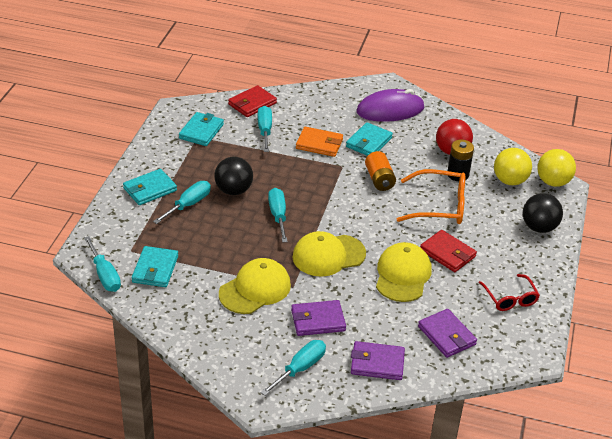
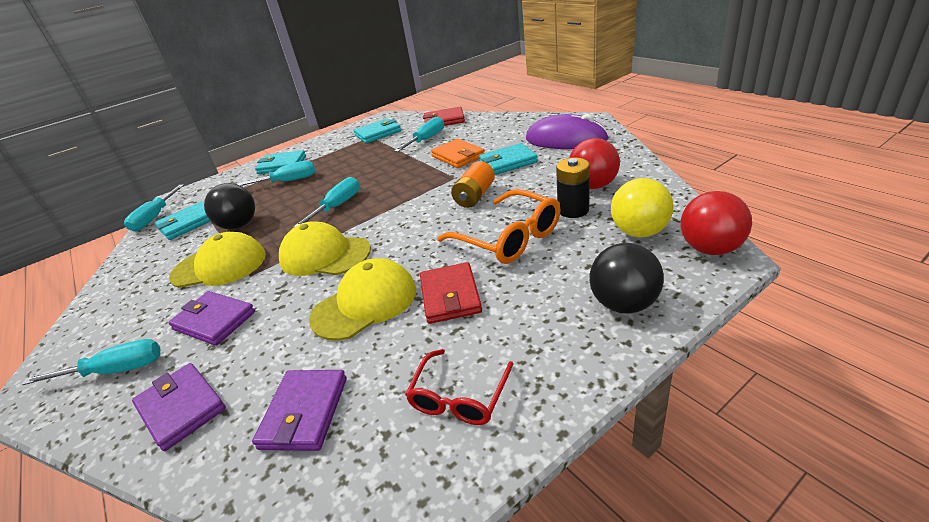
camera: 45 degrees right, 5 degrees down
black ball [214,157,253,195] -> black ball moved to [204,183,255,230]
yellow ball [537,149,576,187] -> red ball [680,191,752,255]

